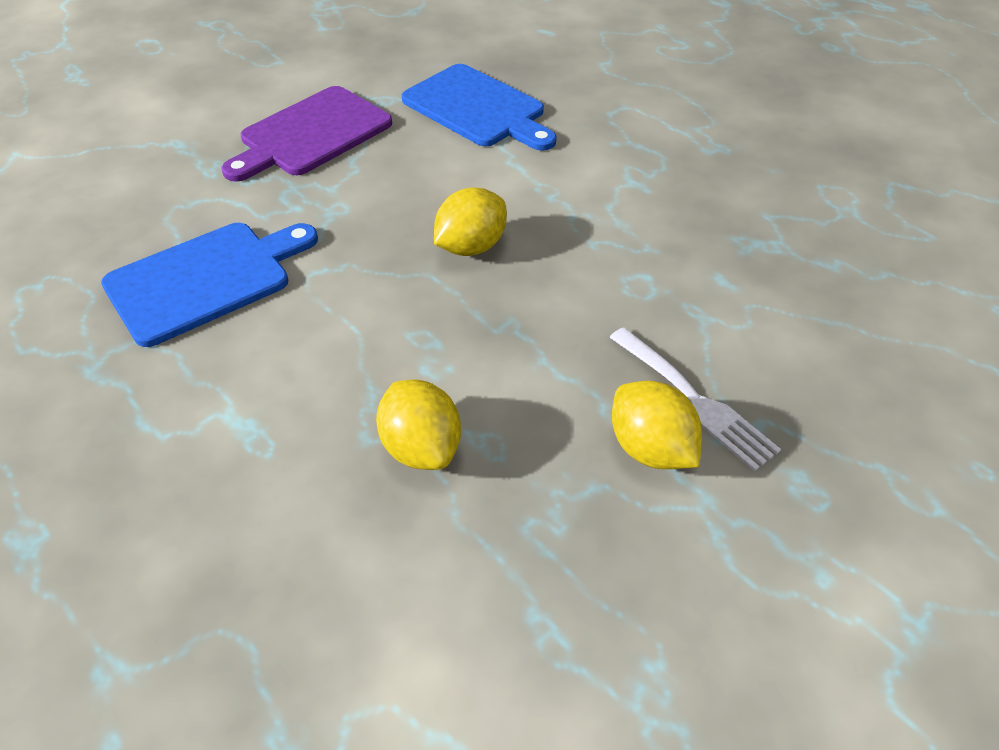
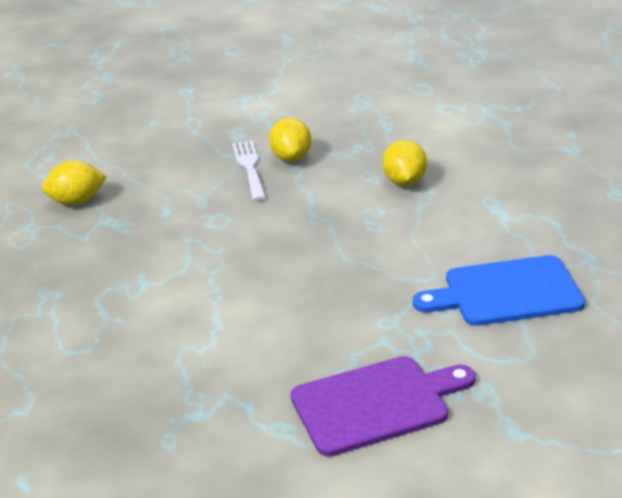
camera: 150 degrees left, 15 degrees down
blue cutting board [402,64,557,151] -> none
yellow lemon [434,187,507,256] -> yellow lemon moved to [42,161,107,205]

